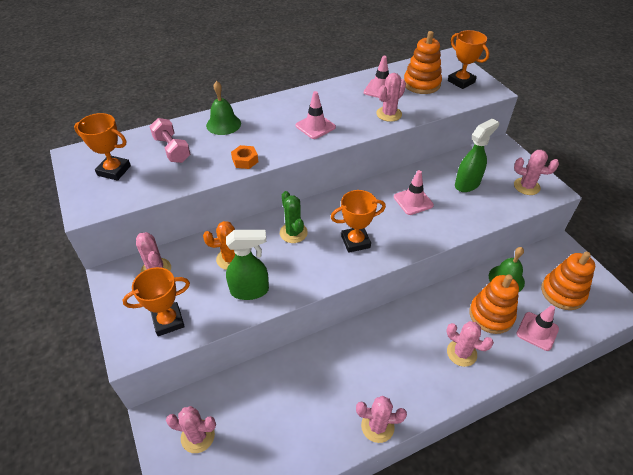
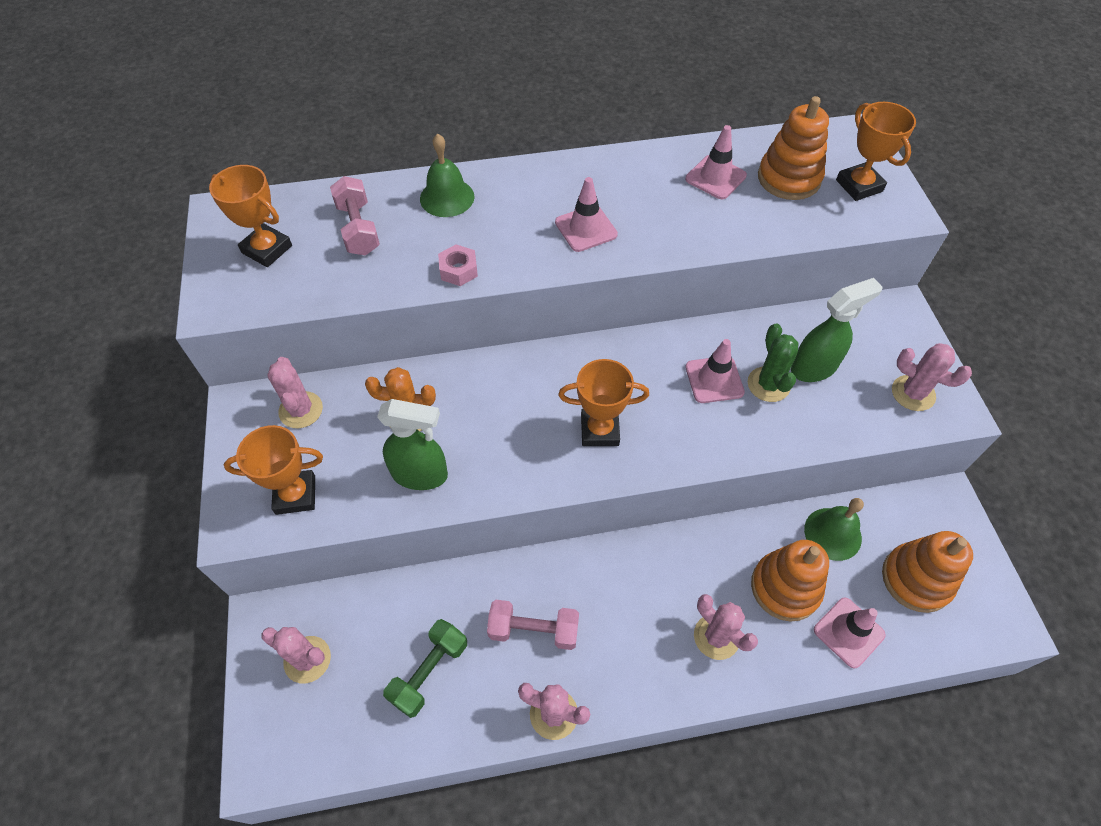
camera: 15 degrees right, 10 degrees up
orange nut [231,145,258,169] -> pink nut [438,244,478,286]
green cactus [280,191,308,243] -> green cactus moved to [748,323,799,402]
pink cactus [376,73,406,122] -> none
none -> green dumbbell [383,619,467,718]
none -> pink dumbbell [487,600,579,650]

